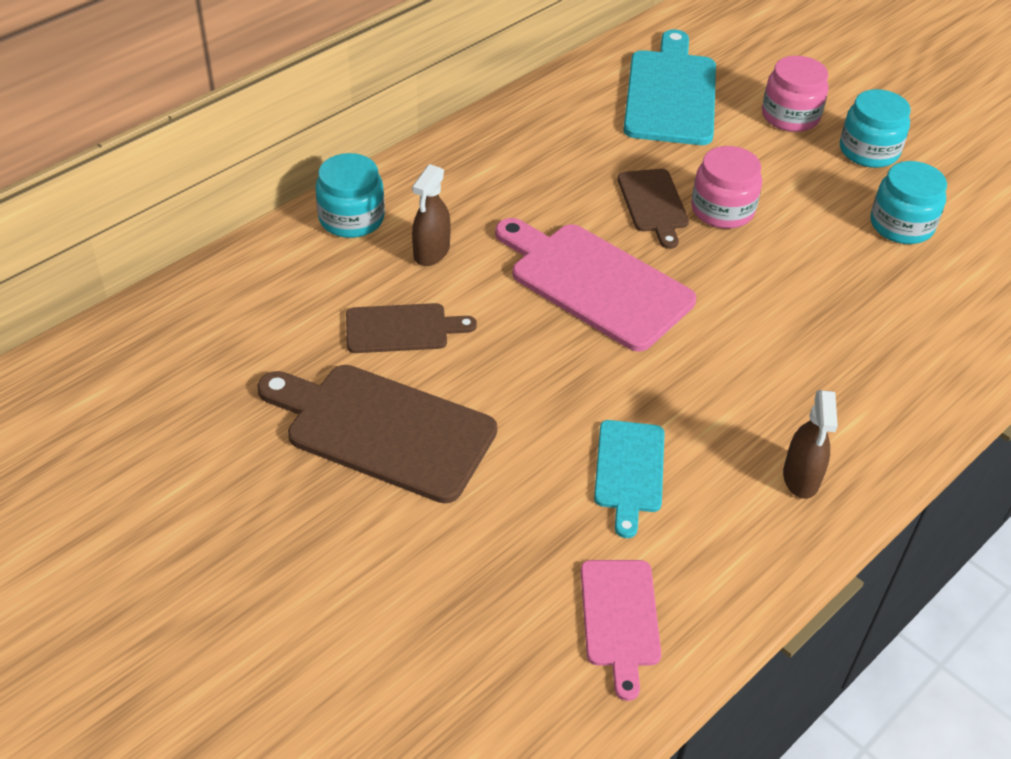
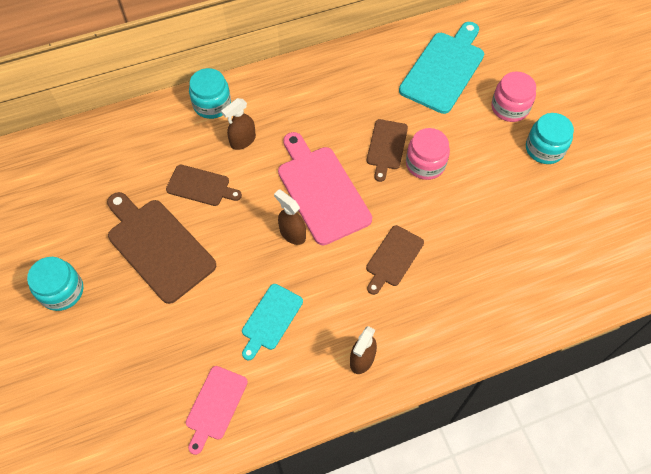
camera: 25 degrees right, 15 degrees up
turquoise jar [871,161,947,244] -> turquoise jar moved to [27,257,83,311]
none -> brown spray bottle [274,189,306,245]
none -> brown cutting board [366,225,424,295]

